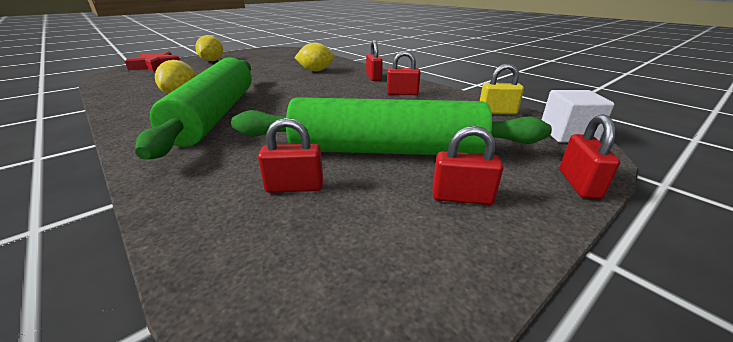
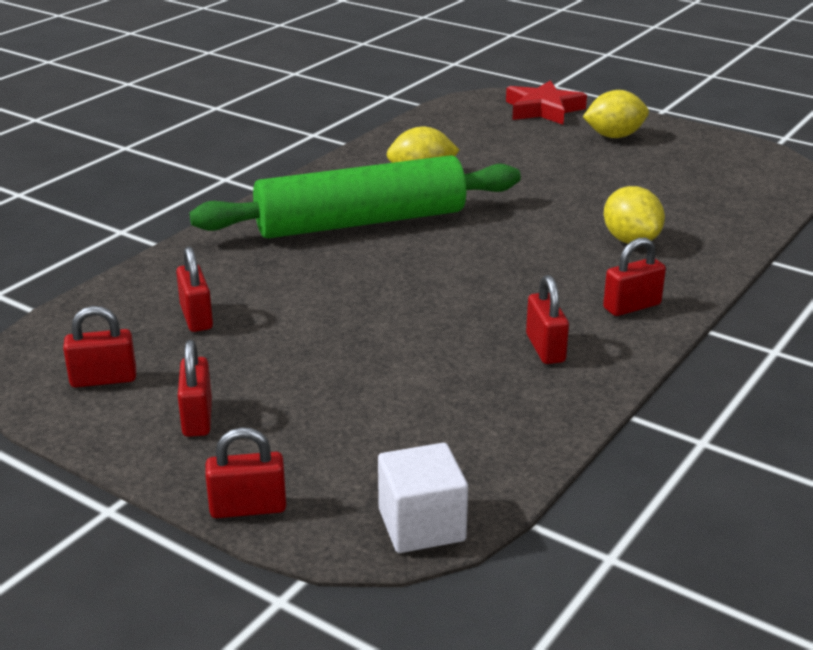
camera: 75 degrees right, 0 degrees up
green rolling pin [231,97,552,155] -> none
yellow padlock [480,64,524,114] -> none
none -> red padlock [63,306,136,387]

